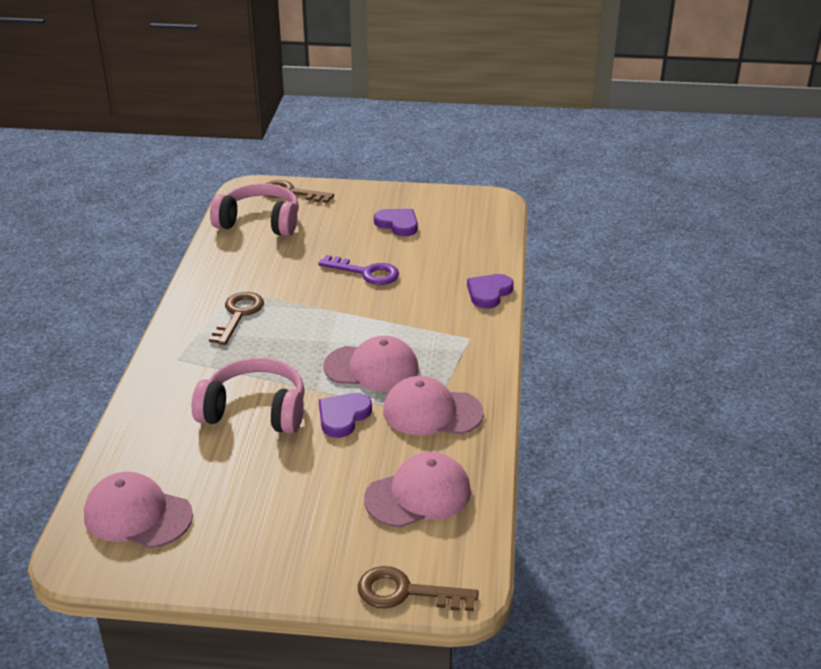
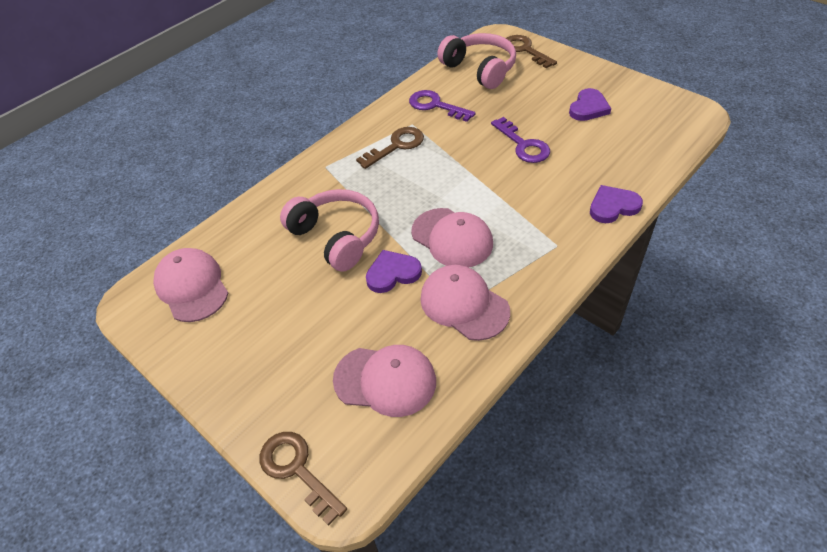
camera: 40 degrees right, 15 degrees up
purple heart [374,209,418,236] -> purple heart turned 45 degrees clockwise [569,88,611,121]
none -> purple key [409,90,476,122]

